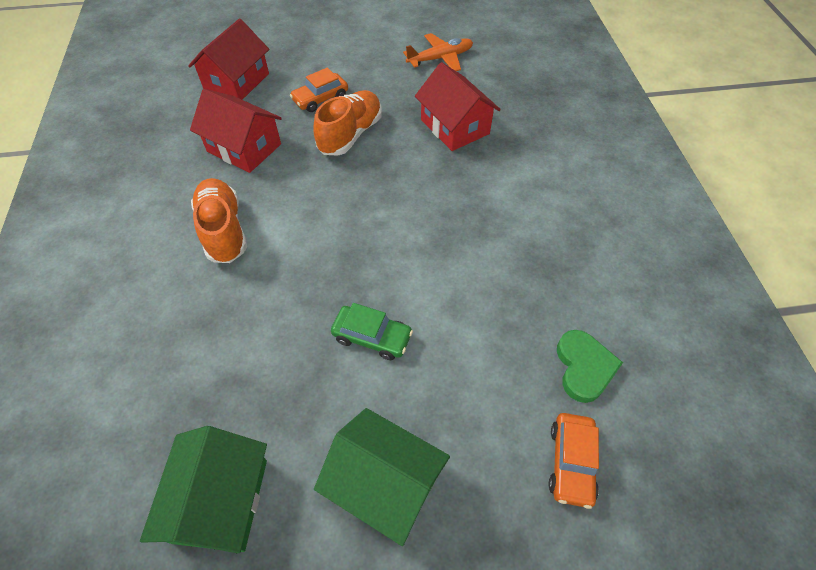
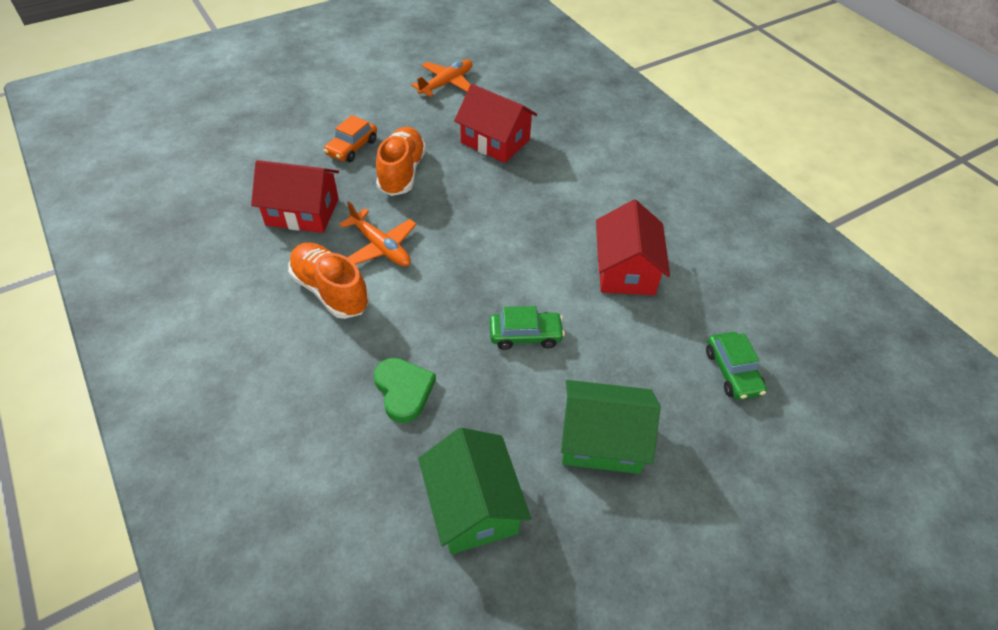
camera: 25 degrees left, 5 degrees down
red house [188,18,269,100] -> red house moved to [596,200,670,295]
orange car [549,413,599,509] -> green car [706,332,767,400]
green heart [557,330,623,403] -> green heart moved to [374,358,436,423]
none -> orange plane [339,201,417,267]

